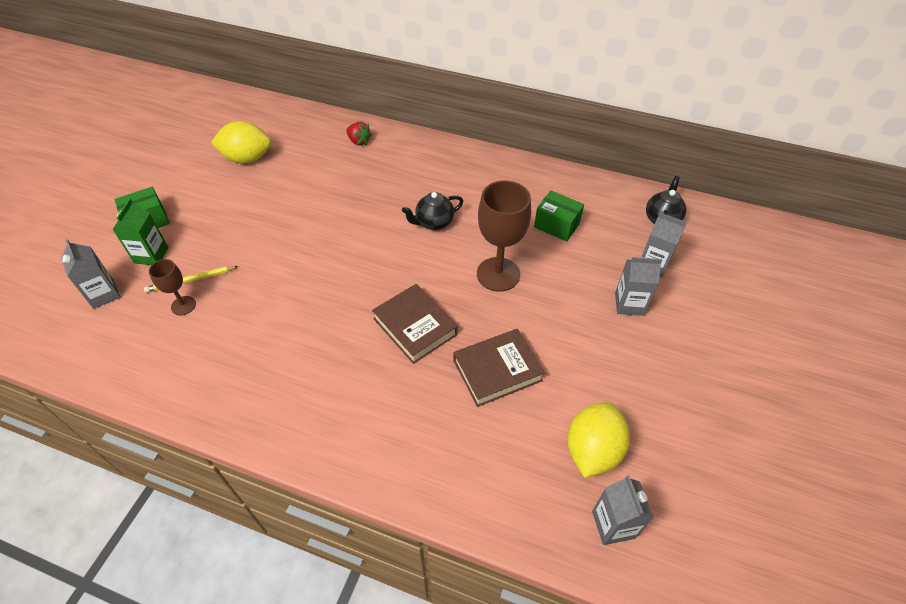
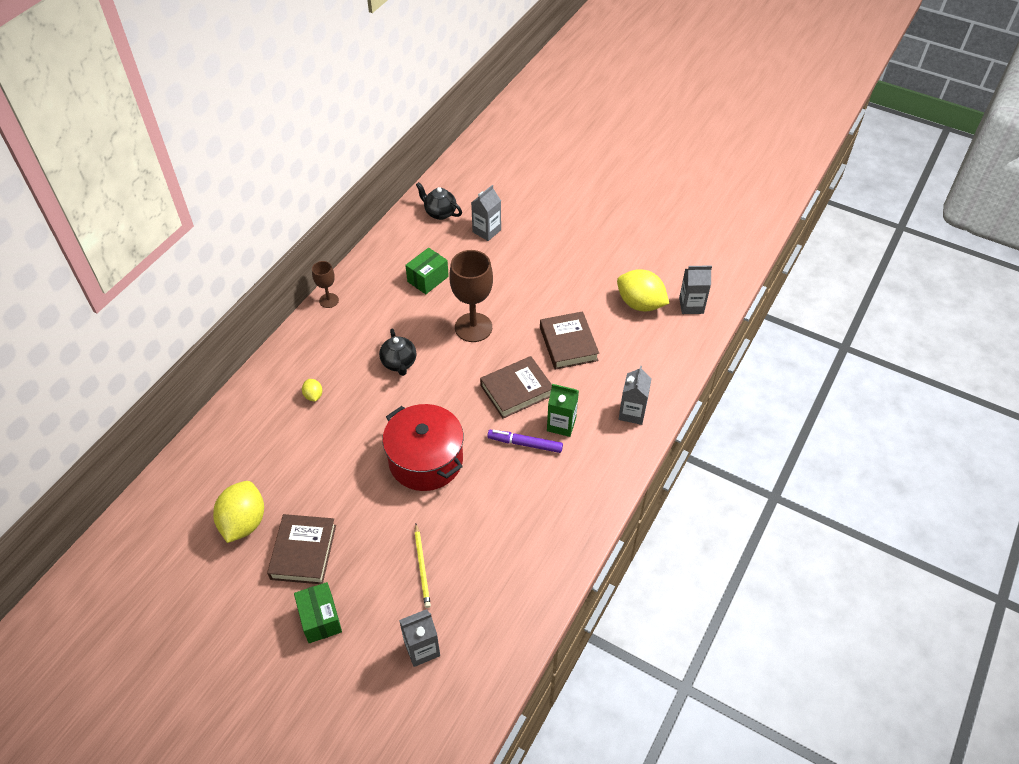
camera: 80 degrees left, 0 degrees up
green carton [112,198,168,265] -> green carton moved to [547,384,579,437]
brown goblet [149,259,196,316] -> brown goblet moved to [312,261,339,308]
red strawberry [346,122,372,145] -> none
grey carton [615,257,662,316] -> grey carton moved to [619,366,652,425]
none -> brown book [267,514,336,584]
none -> yellow lemon [302,379,322,402]
none -> red pot [383,404,464,491]
none -> purple marker [487,430,563,453]

